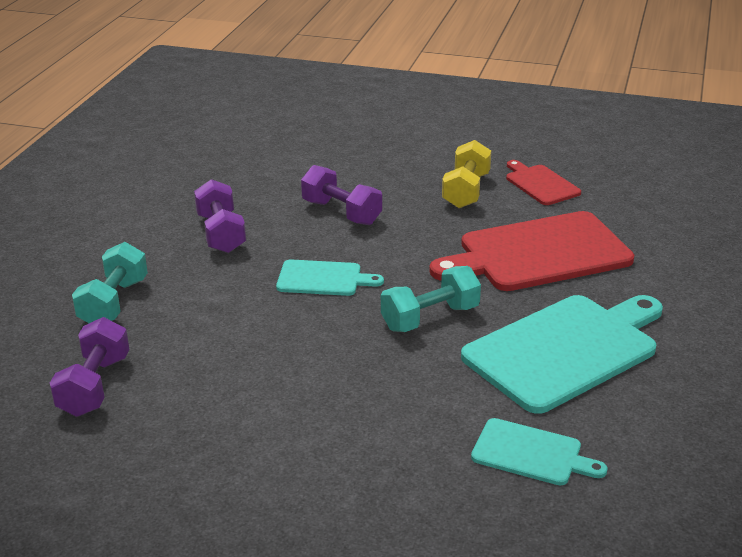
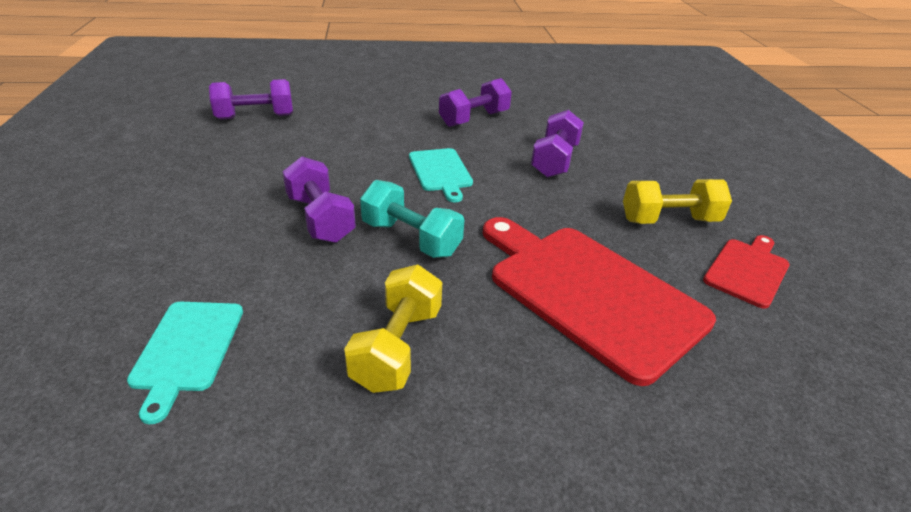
camera: 65 degrees right, 5 degrees up
turquoise dumbbell [72,242,148,323] -> none
turquoise cutting board [461,295,663,414] -> yellow dumbbell [344,265,442,393]
none -> purple dumbbell [282,157,356,243]

